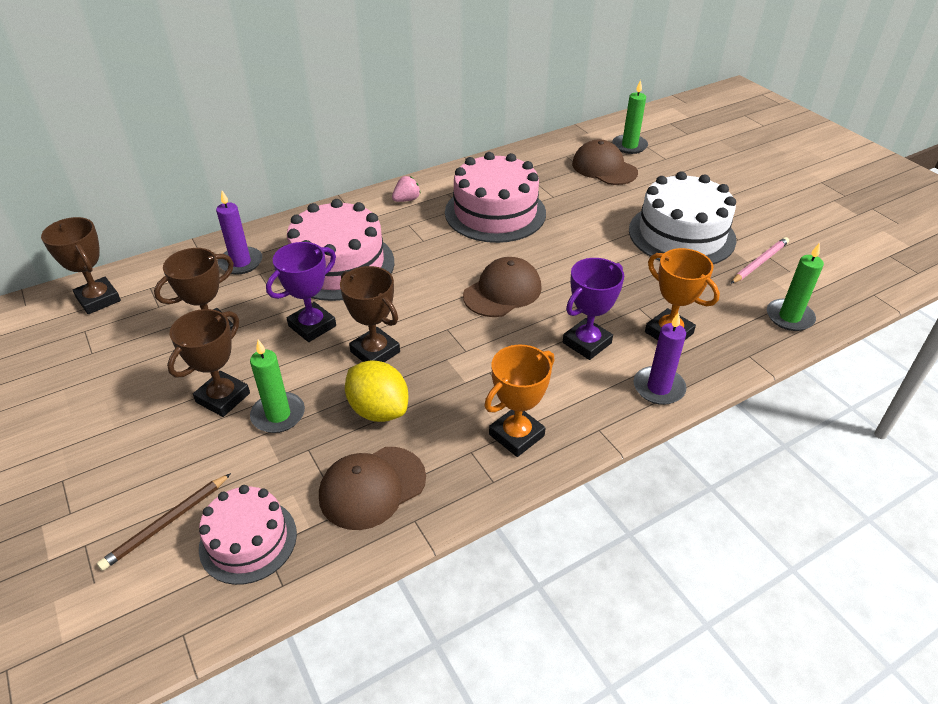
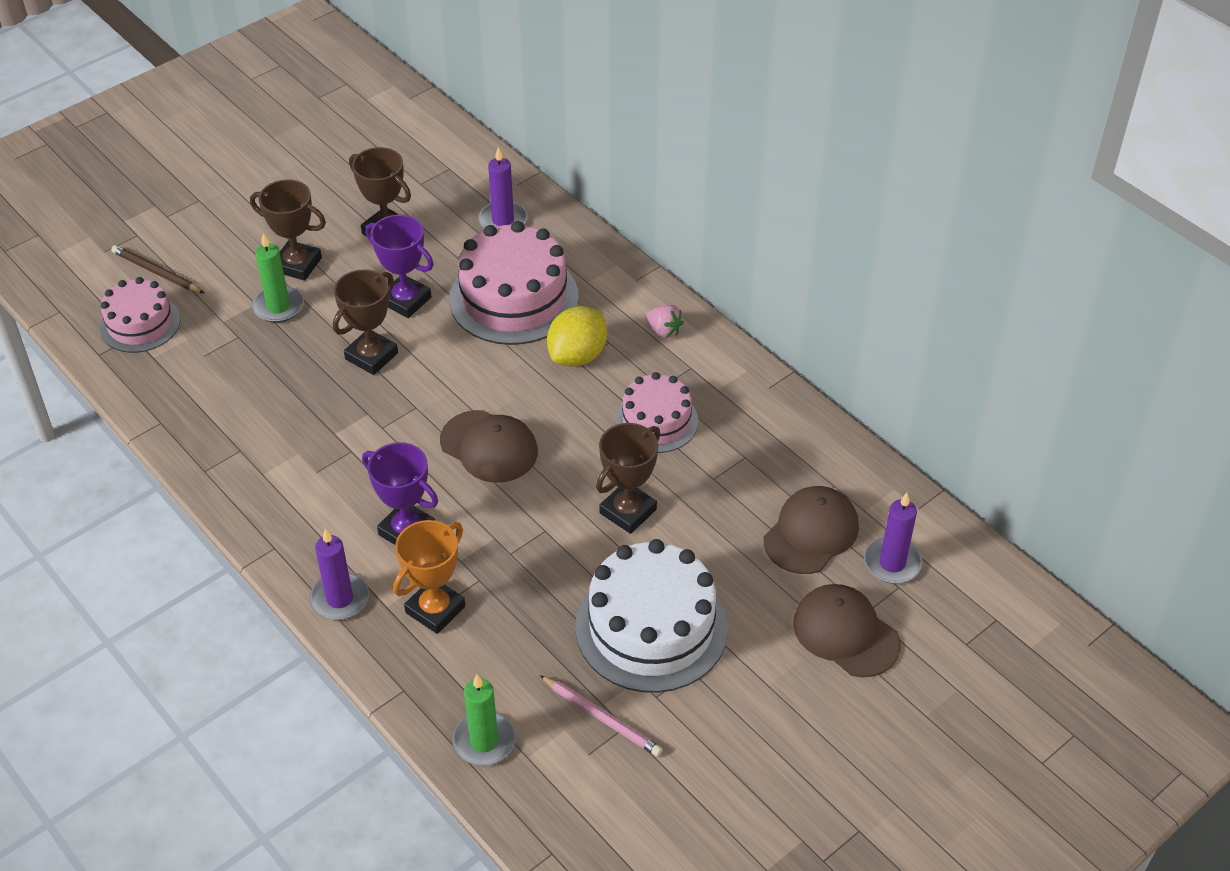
camera: 80 degrees right, 5 degrees up
brown trophy [41,217,121,314] -> brown trophy moved to [596,423,661,534]
brown cap [319,447,426,530] -> brown cap moved to [793,584,901,677]
yellow lemon [345,360,408,422] -> yellow lemon moved to [547,306,607,367]
pink cake [445,152,546,243] -> pink cake [615,372,698,453], size x0.60
orange trophy [484,345,555,457] -> none
green candle [612,80,648,154] -> purple candle [864,493,923,584]

